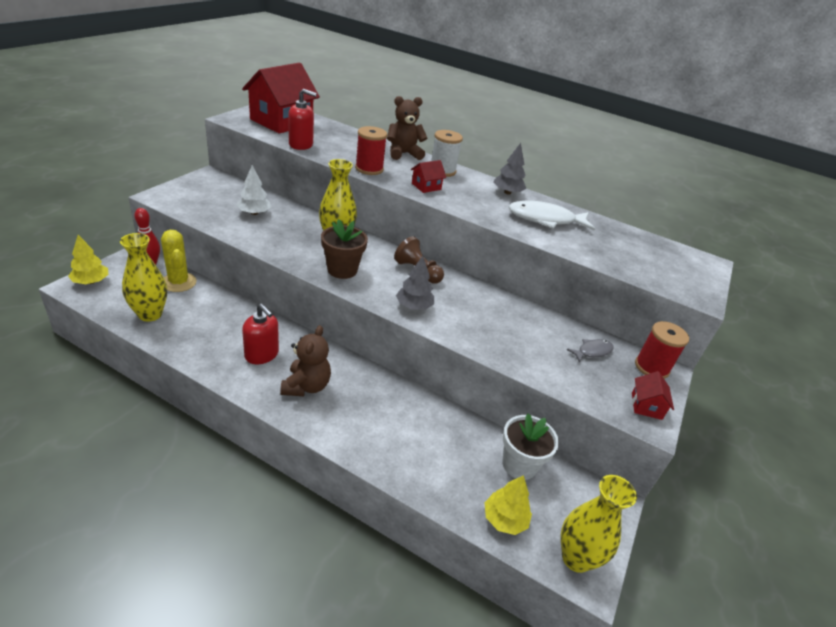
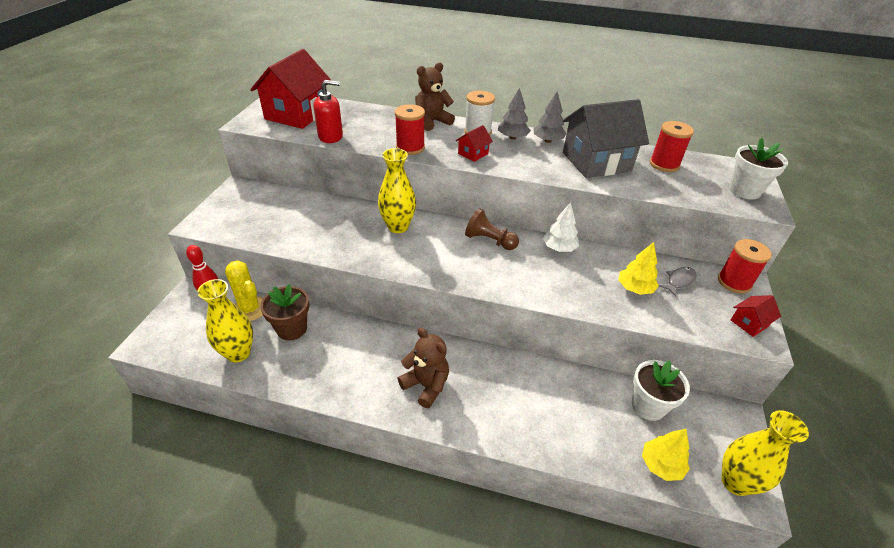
camera: 10 degrees left, 5 degrees up
yellow tree [68,235,108,284] -> yellow tree moved to [618,242,659,295]
white tree [236,165,271,215] -> white tree moved to [543,202,579,252]
red soap dispenser [242,304,279,364] -> none
brown teddy bear [280,325,331,396] -> brown teddy bear turned 45 degrees counterclockwise [397,328,449,408]
brown flower pot [321,219,368,279] -> brown flower pot moved to [260,284,309,340]
grey tree [396,256,434,310] -> grey tree moved to [498,88,531,140]
white fish [508,200,595,231] -> grey house [563,99,649,178]
red house [632,371,674,420] -> red house turned 60 degrees clockwise [731,295,781,337]
none -> red spool [650,121,694,172]
none -> white flower pot [729,138,788,199]

